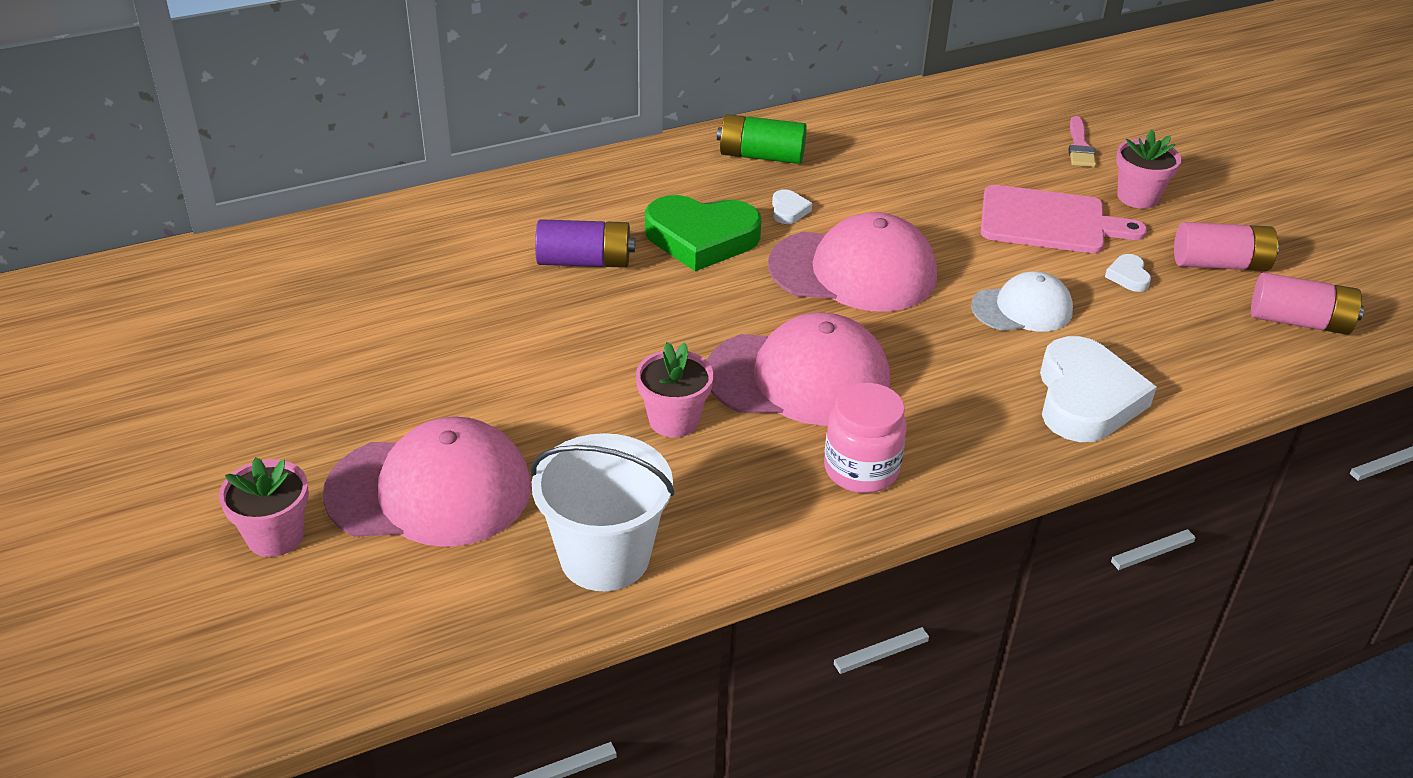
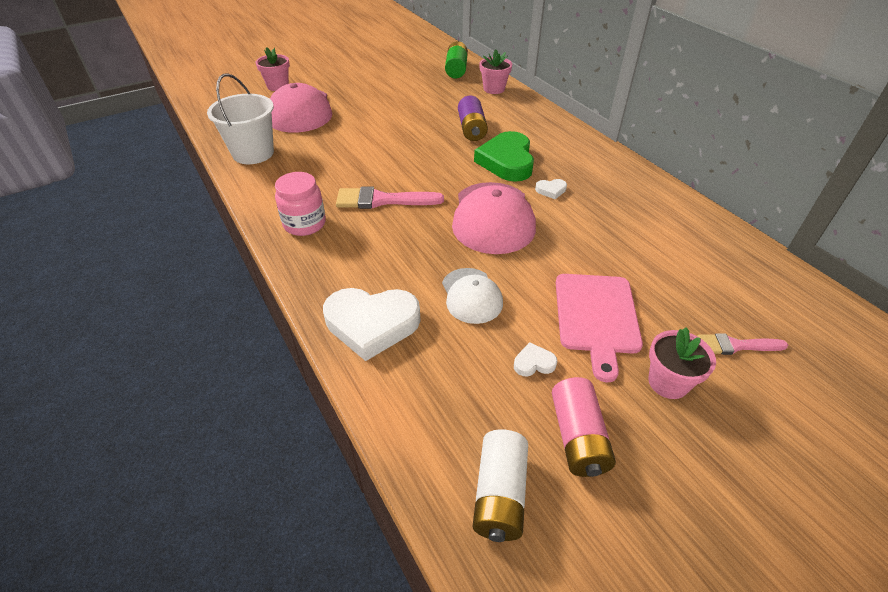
camera: 85 degrees right, 5 degrees up
pink flower pot [636,342,713,437] -> pink flower pot moved to [479,49,512,94]
pink cap [707,313,890,426] -> pink brush [336,187,444,209]
green battery [717,114,807,164] -> green battery moved to [445,41,468,78]
pink battery [1251,272,1364,335] -> white battery [472,429,528,542]

